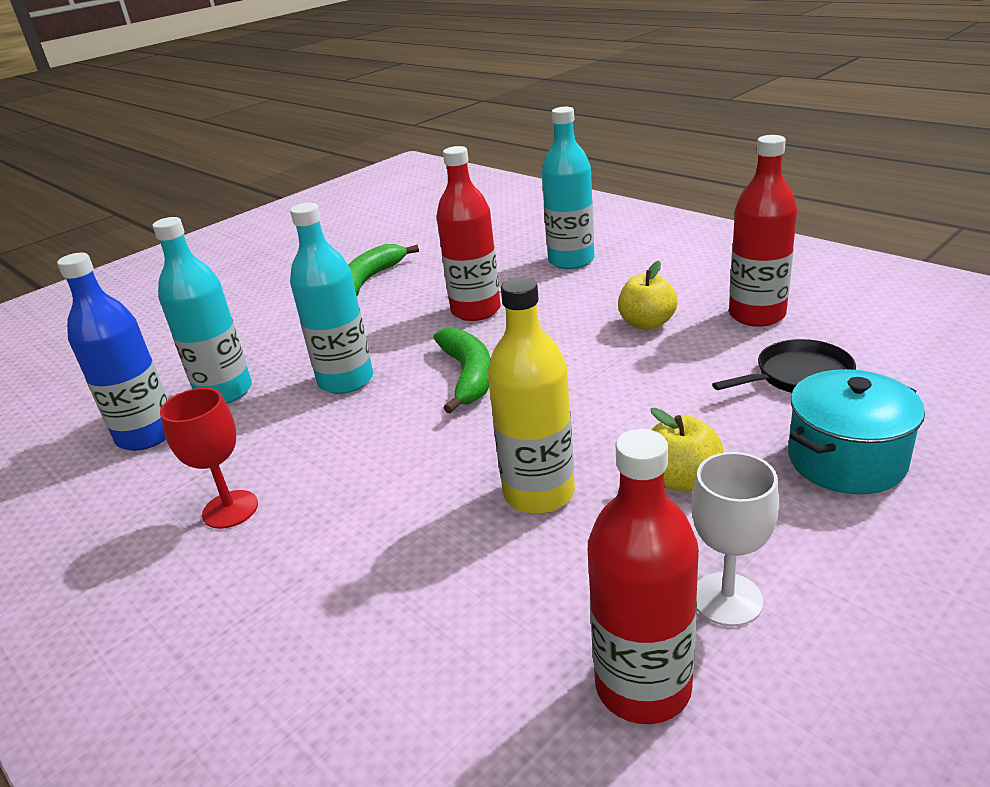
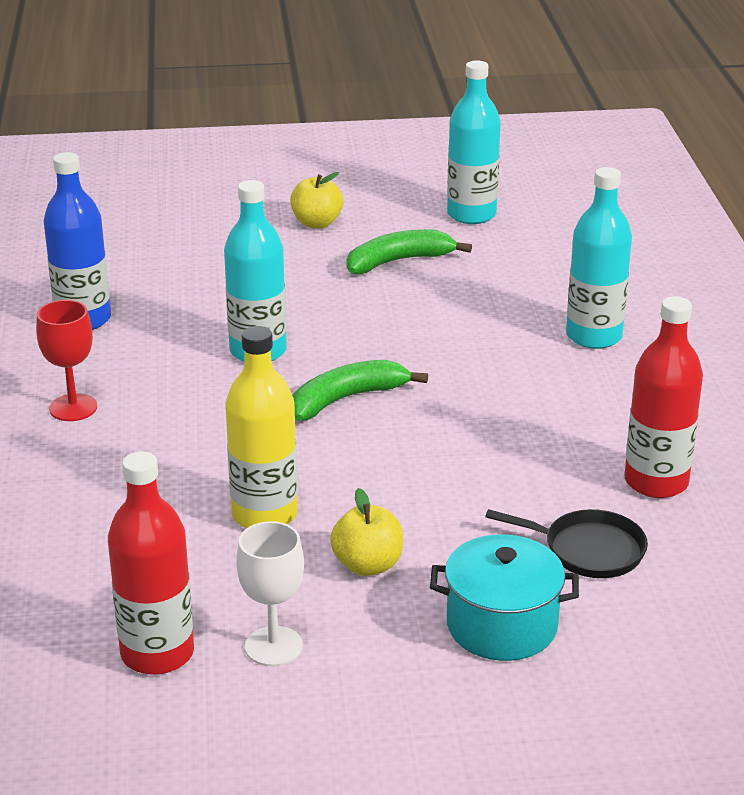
camera: 35 degrees right, 0 degrees up
turquoise bottle [153,217,252,404] -> turquoise bottle moved to [447,60,501,224]
green banana [433,327,491,414] -> green banana turned 150 degrees counterclockwise [292,360,428,421]
red bottle [437,146,501,321] -> none
yellow apple [618,261,677,330] -> yellow apple moved to [290,172,343,228]

